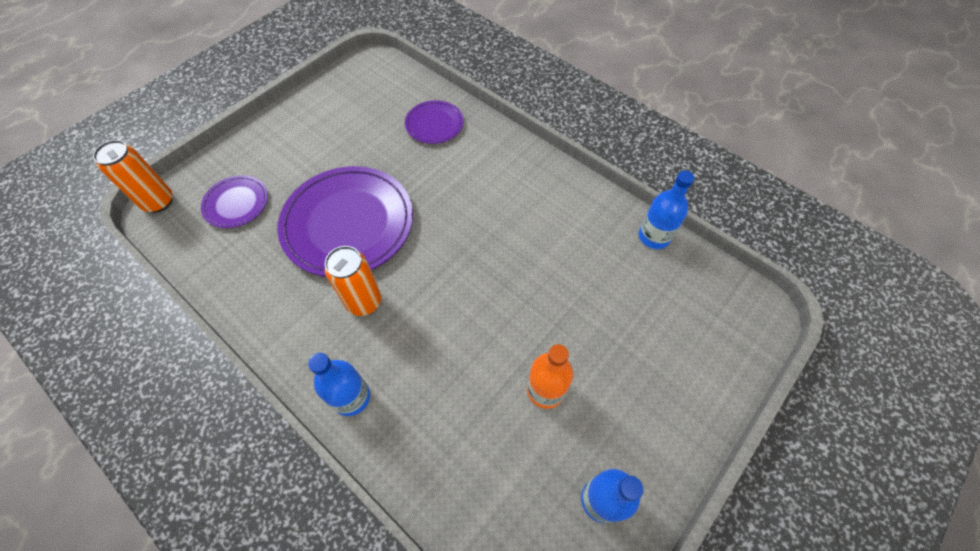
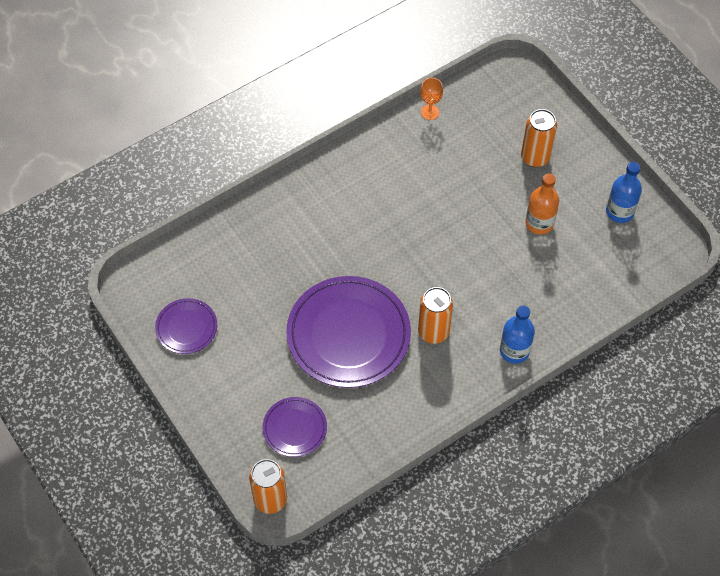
camera: 75 degrees left, 0 degrees up
purple plate [405,100,464,144] -> purple plate moved to [155,298,217,354]
blue bottle [638,170,695,249] -> orange goblet [420,78,443,120]
none -> orange can [521,109,557,167]

